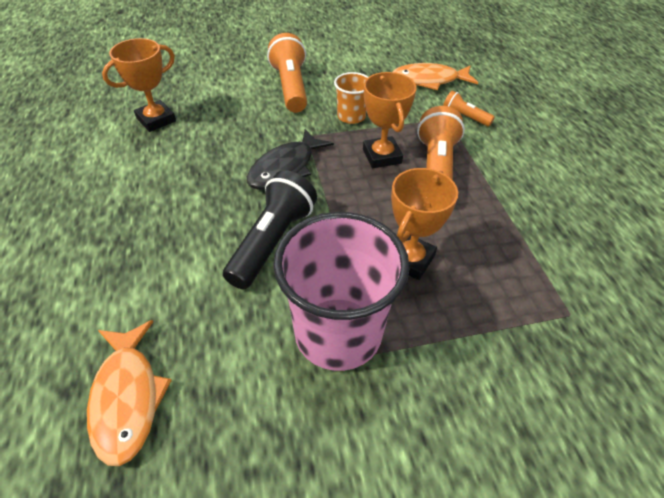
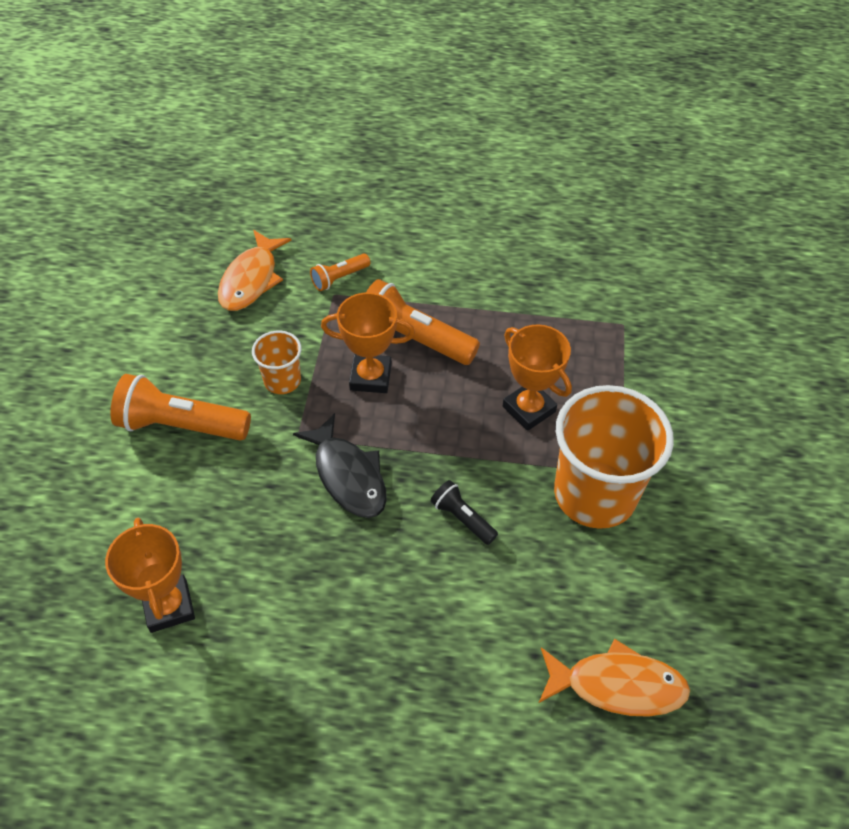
camera: 70 degrees left, 5 degrees up
black flashlight [223,170,317,289] -> black flashlight [430,480,498,545], size x0.53
pink cup [273,212,410,371] -> orange cup [554,385,674,529]

